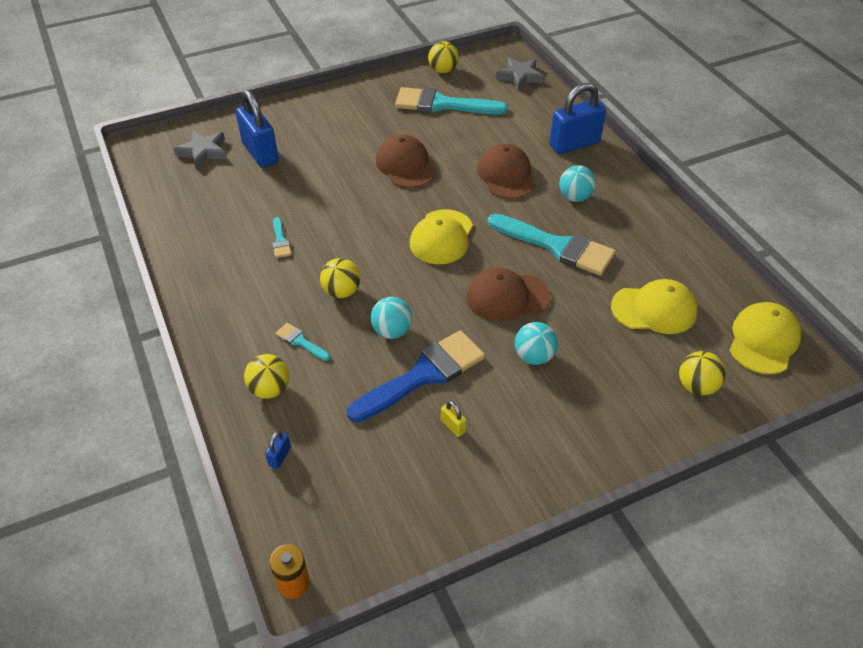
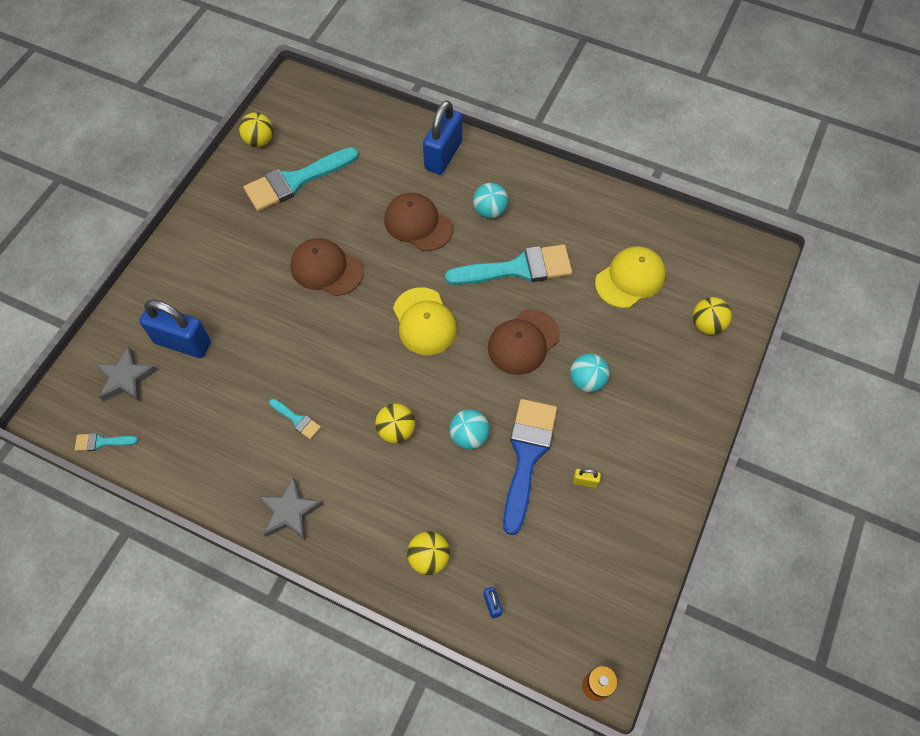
camera: 40 degrees left, 15 degrees up
turquoise brush [275,323,330,361] -> turquoise brush moved to [75,433,138,451]
grey star [496,57,544,90] -> grey star moved to [258,477,323,540]
yellow cap [730,302,801,374] -> none

